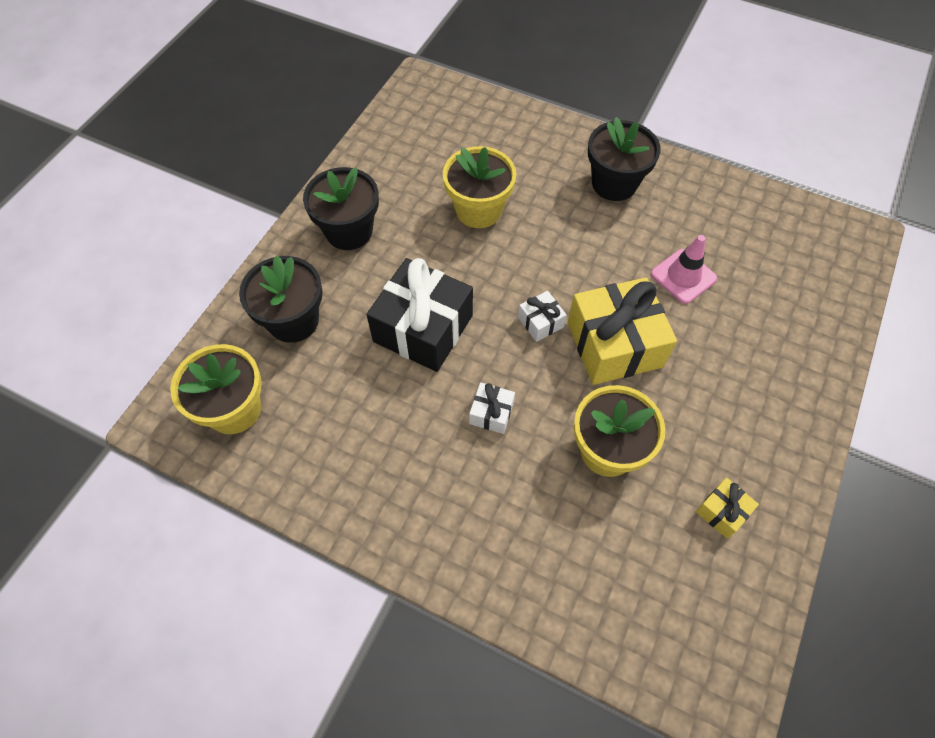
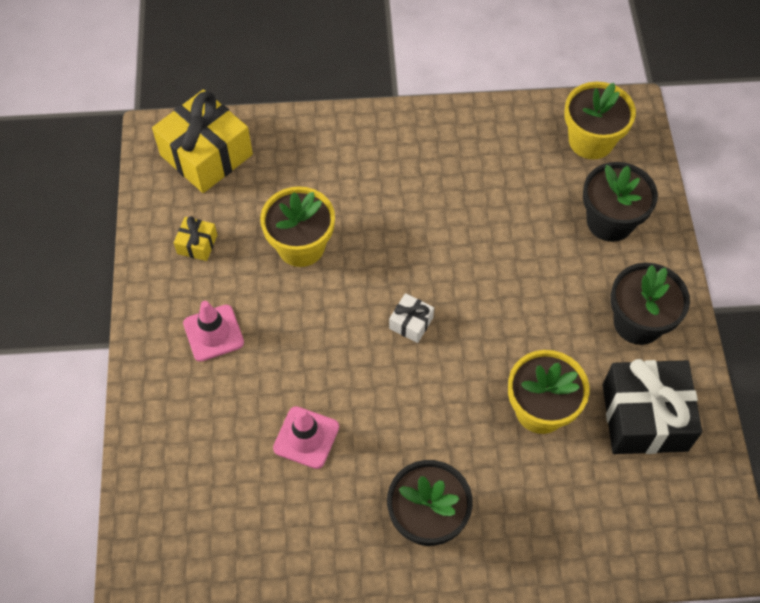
camera: 150 degrees right, 0 degrees up
black gift [366,258,473,372] -> black gift moved to [603,359,702,454]
white gift [469,382,515,434] -> none
yellow gift [568,277,677,385] -> yellow gift moved to [152,90,253,193]
none -> pink traffic cone [183,301,244,362]

